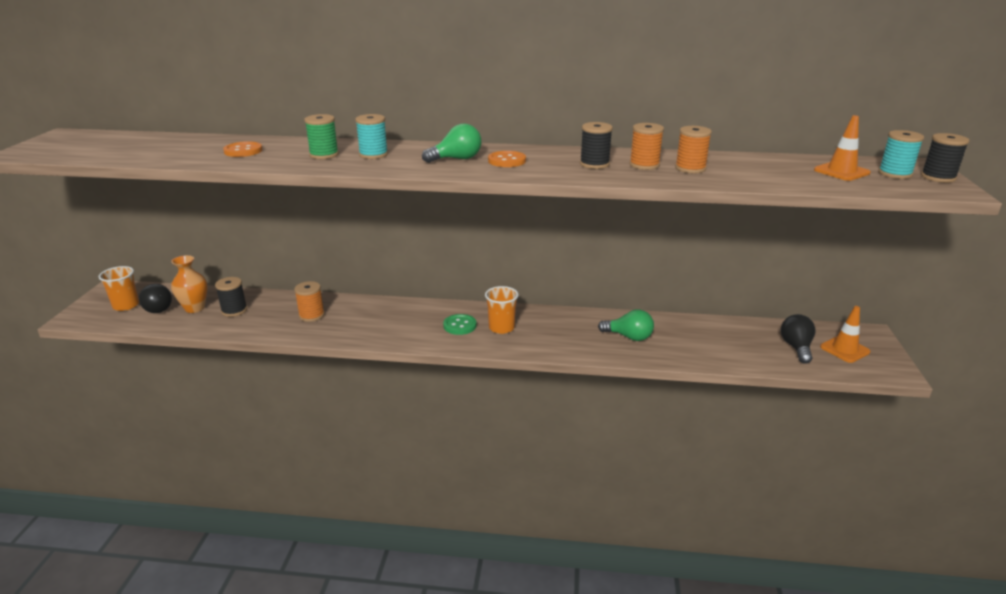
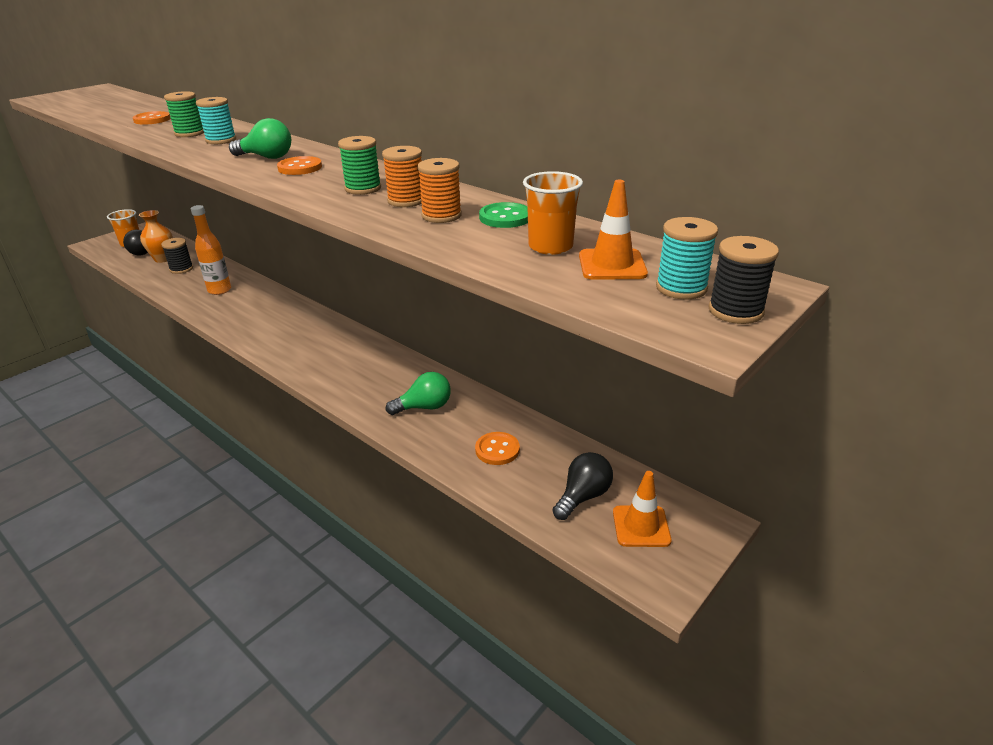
camera: 35 degrees right, 5 degrees up
orange spool [294,281,325,322] -> orange bottle [191,205,231,295]
green button [443,314,477,335] -> green button moved to [479,202,528,228]
orange cup [485,286,519,334] -> orange cup moved to [523,171,583,255]
black spool [580,122,613,169] -> green spool [338,136,381,195]
green light bulb [598,309,654,341] -> green light bulb turned 75 degrees counterclockwise [386,372,451,415]
none -> orange button [475,432,520,465]

